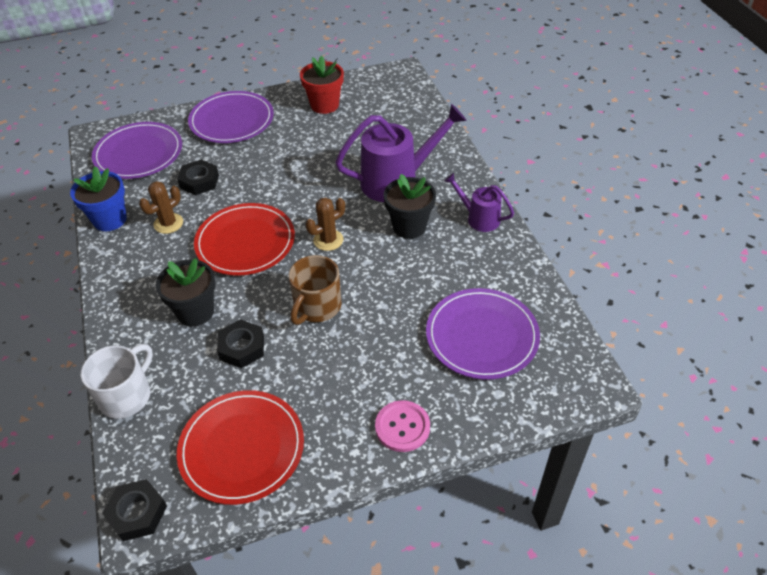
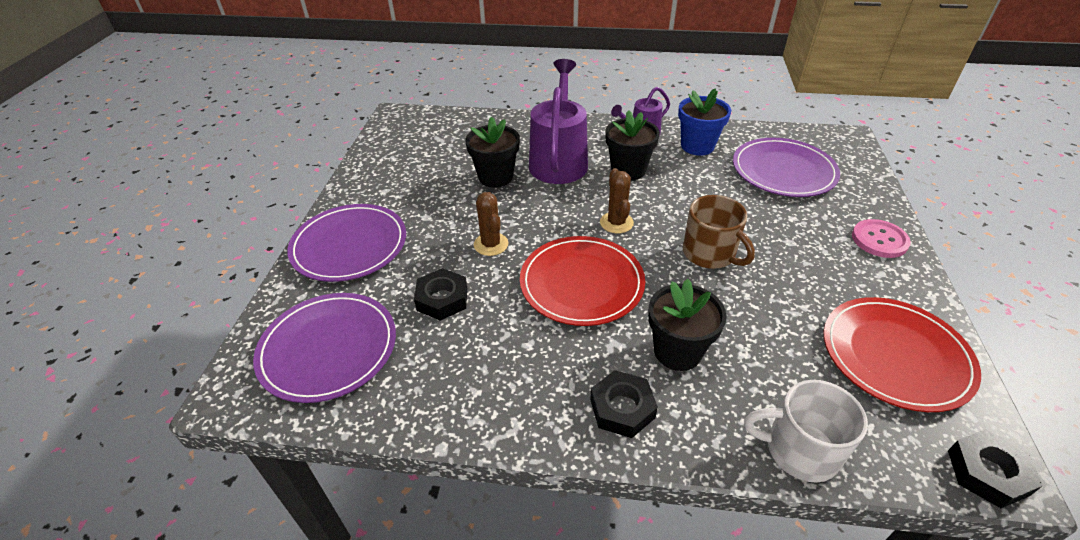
camera: 65 degrees left, 5 degrees down
blue flower pot [70,166,127,231] -> blue flower pot moved to [678,88,731,156]
white mug [81,344,153,419] -> white mug turned 45 degrees counterclockwise [744,380,868,482]
brown cactus [139,181,183,234] -> brown cactus moved to [474,192,508,256]
black nut [217,319,264,368] -> black nut moved to [590,370,658,438]
red flower pot [300,56,344,114] -> none
none -> black flower pot [466,117,520,188]

